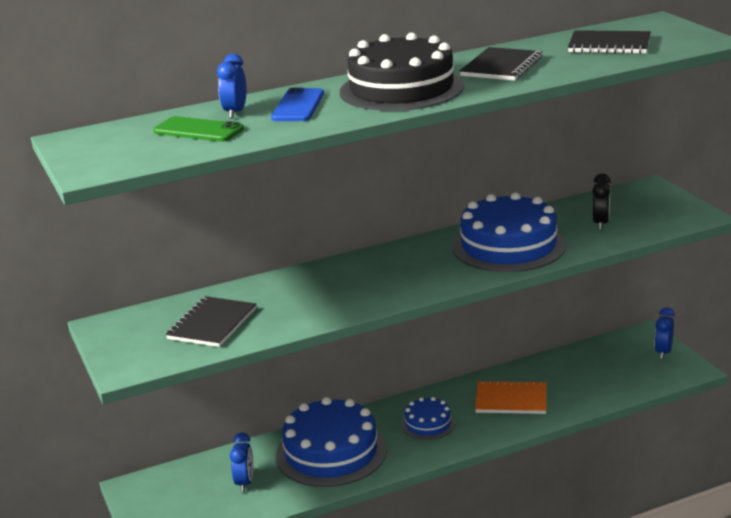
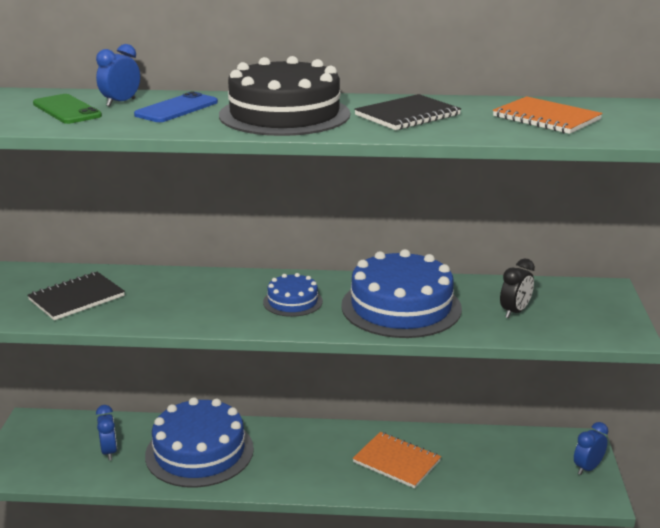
camera: 25 degrees right, 0 degrees up
blue clock [230,432,253,492] -> blue clock turned 45 degrees counterclockwise [96,405,117,461]
blue cake [401,397,455,440] -> blue cake moved to [263,273,323,317]
black notebook [568,30,651,54] -> orange notebook [493,96,603,134]

